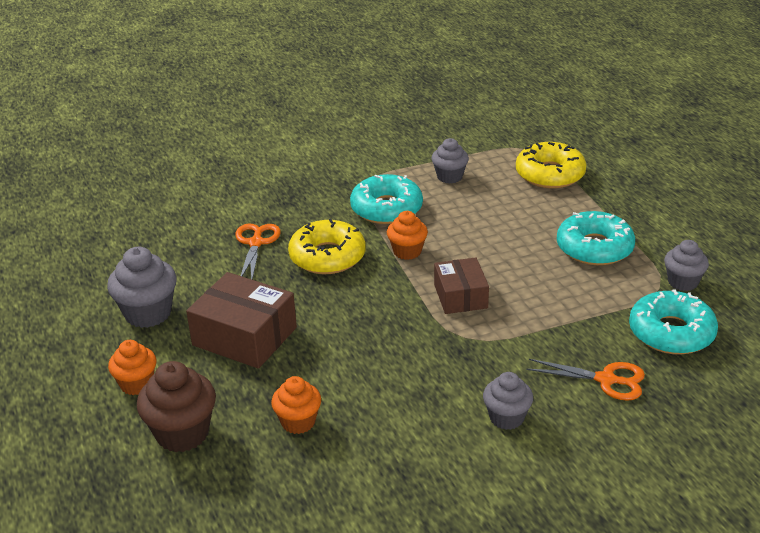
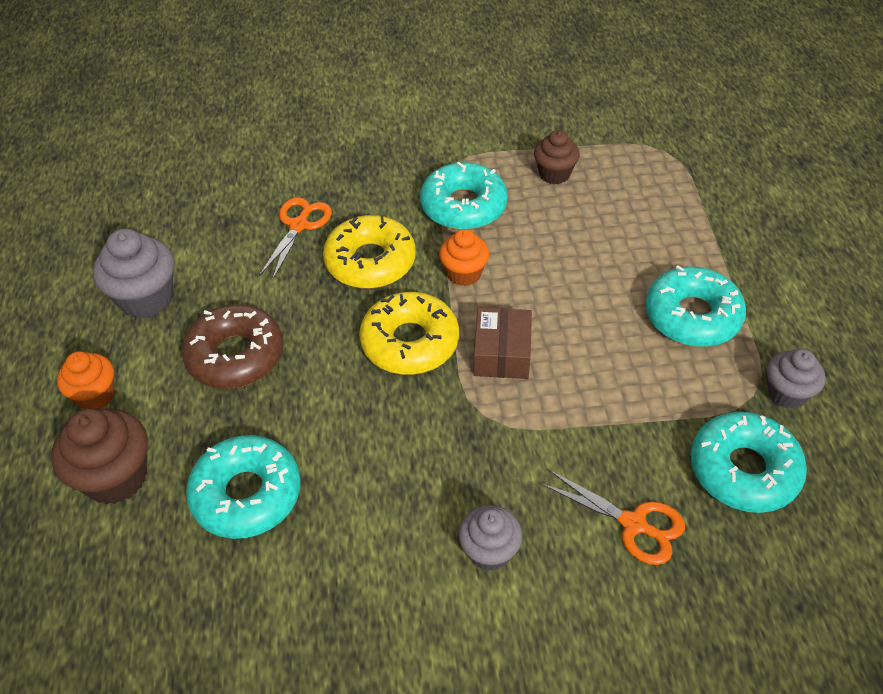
camera: 15 degrees right, 15 degrees up
brown box [186,272,297,369] -> brown donut [182,304,284,389]
orange cupcake [271,376,321,434] -> turquoise donut [186,435,301,539]
grey cupcake [431,138,469,184] -> brown cupcake [534,130,580,184]
yellow donut [516,142,586,189] -> yellow donut moved to [359,292,459,375]

